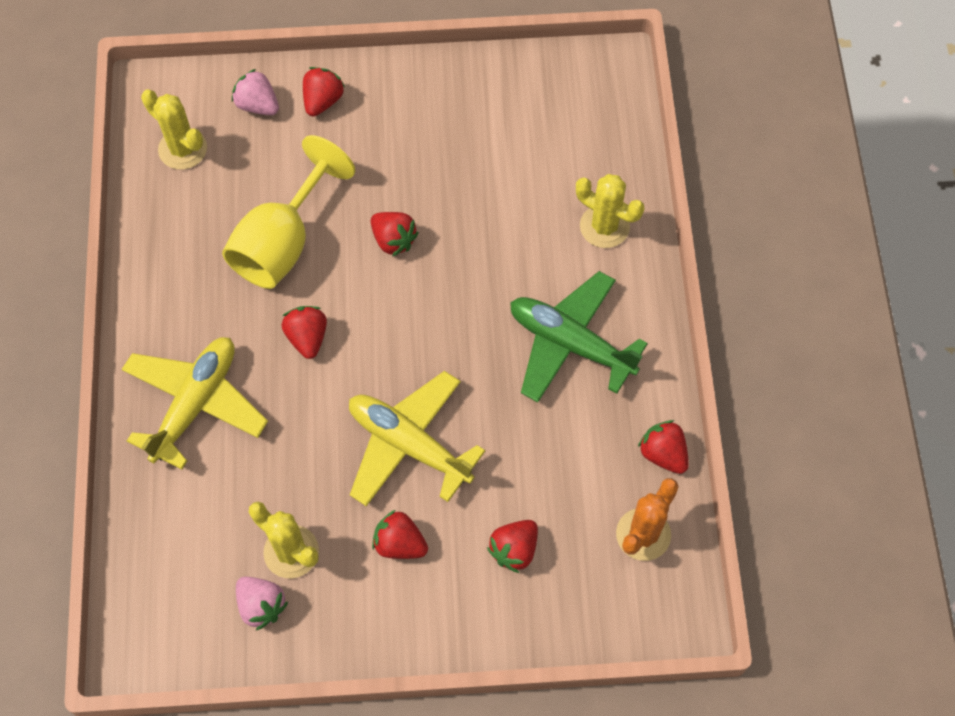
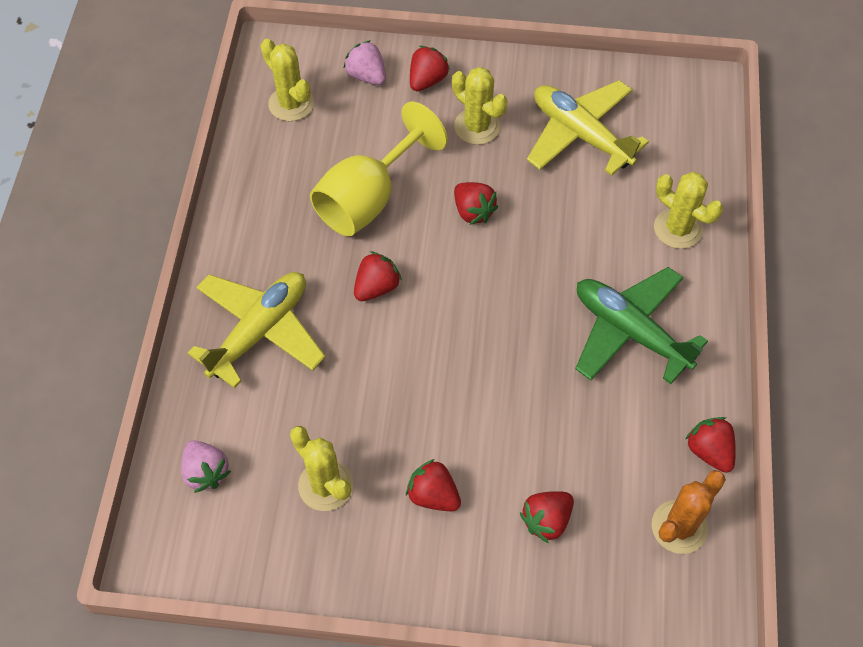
camera: 10 degrees right, 5 degrees down
pink strawberry [236,577,288,630] -> pink strawberry moved to [181,440,231,493]
red strawberry [282,306,327,359] -> red strawberry turned 45 degrees clockwise [354,251,402,301]
yellow plane [349,371,486,506] -> yellow plane moved to [527,80,649,176]
none -> yellow cactus [452,67,508,145]

